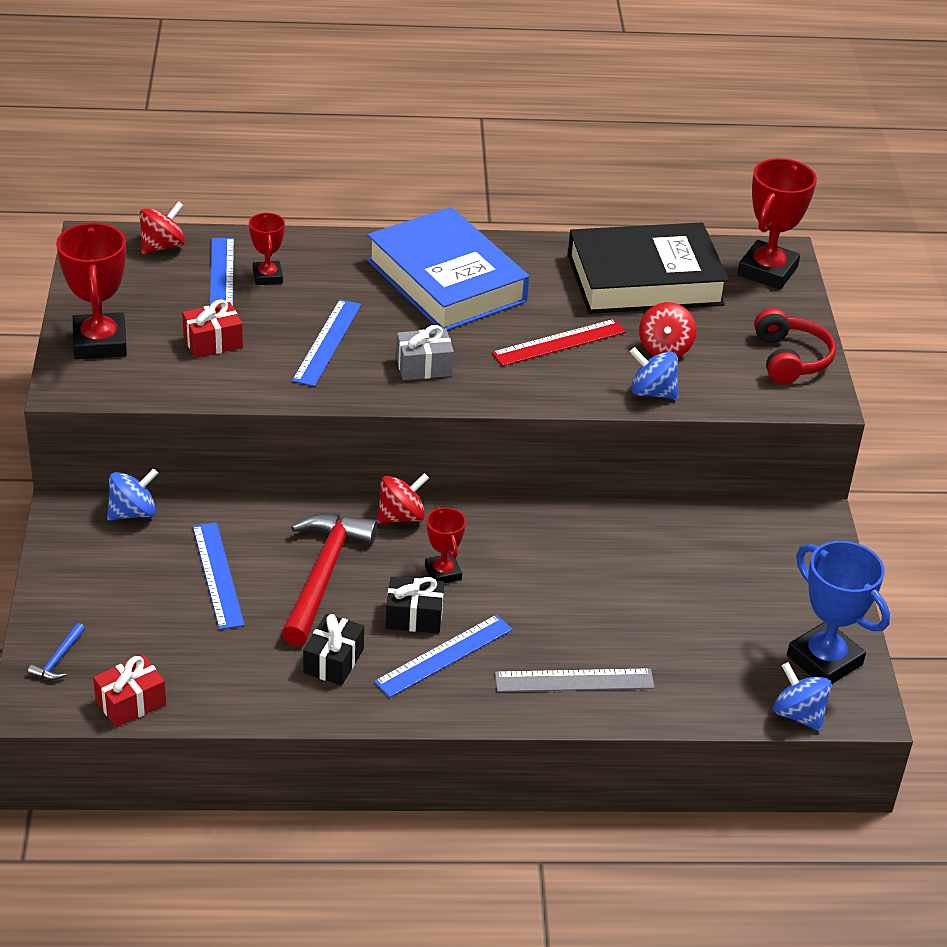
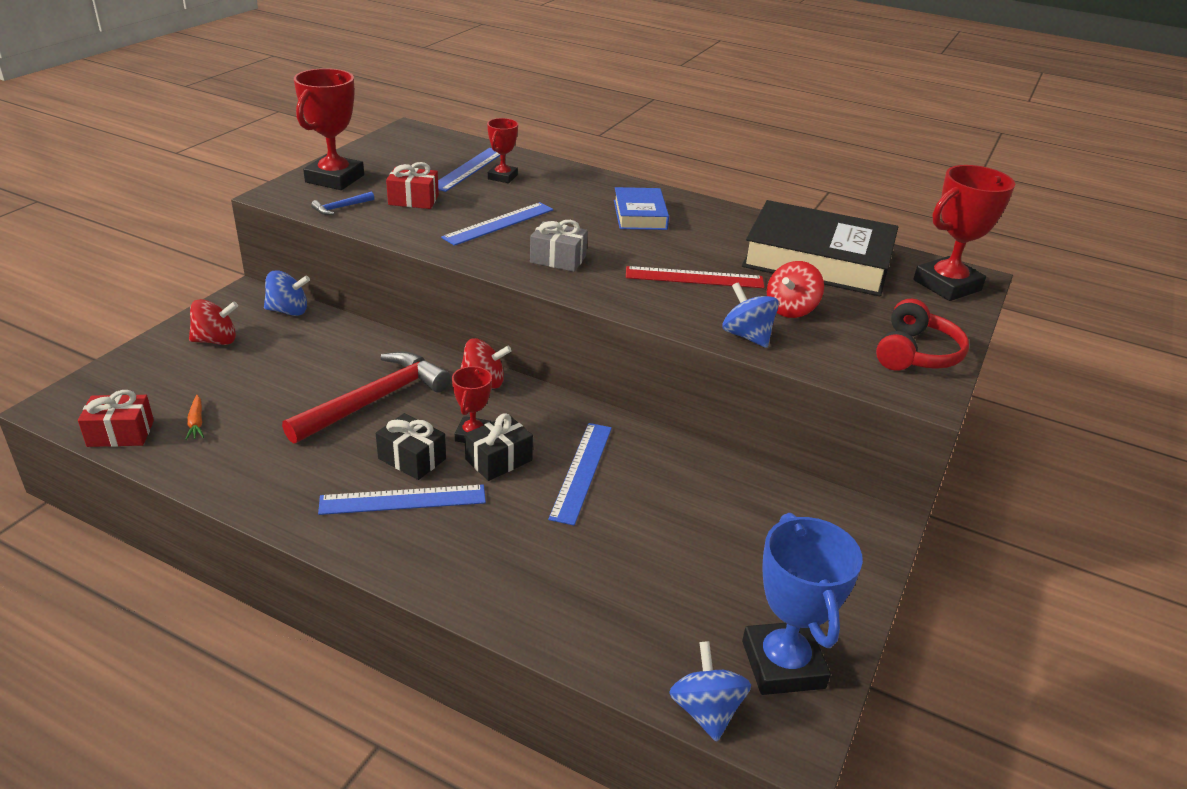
camera: 30 degrees right, 5 degrees down
blue hammer [28,623,85,680] -> blue hammer moved to [311,192,374,215]
red spinning top [139,201,185,254] -> red spinning top moved to [189,299,238,345]
blue ruler [193,522,245,630] -> blue ruler moved to [548,423,612,525]
black gift [303,614,364,686] -> black gift moved to [465,413,533,481]
blue book [367,207,529,330] -> blue book [614,187,669,230], size x0.51
grey ruler [495,668,655,692] -> none
none -> orange carrot [185,395,204,440]

